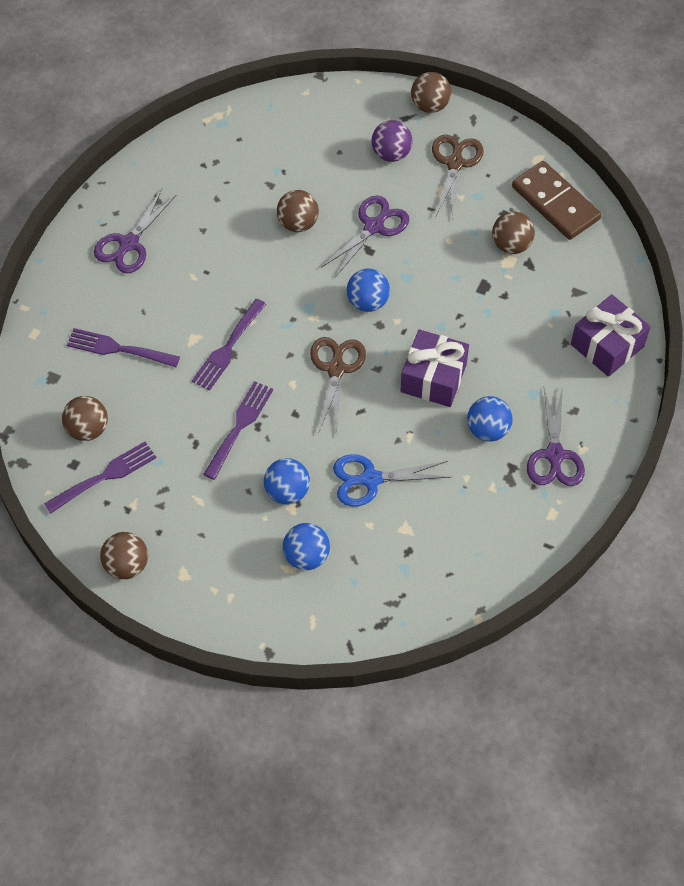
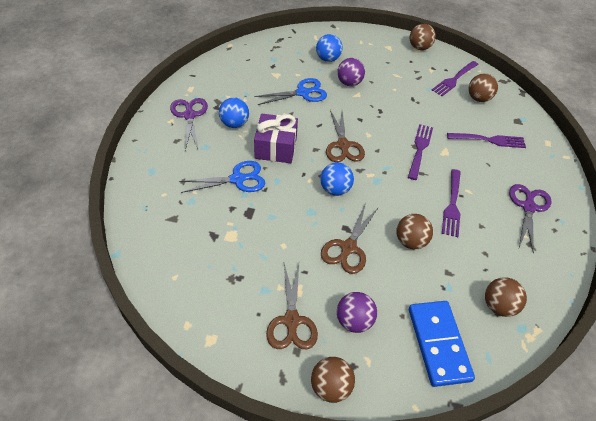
camera: 165 degrees right, 10 degrees down
purple fork [203,381,273,480] -> purple fork moved to [442,169,461,237]
blue ball [264,458,310,504] -> purple ball [337,58,365,86]
purple scissors [321,195,409,277] -> brown scissors [321,203,379,274]
brown ball [492,211,535,254] -> brown ball moved to [485,277,527,317]
brown domino [512,161,601,240] -> none
purple gift [571,294,650,377] -> none
none -> blue scissors [179,161,265,193]
none -> blue domino [409,301,475,387]

